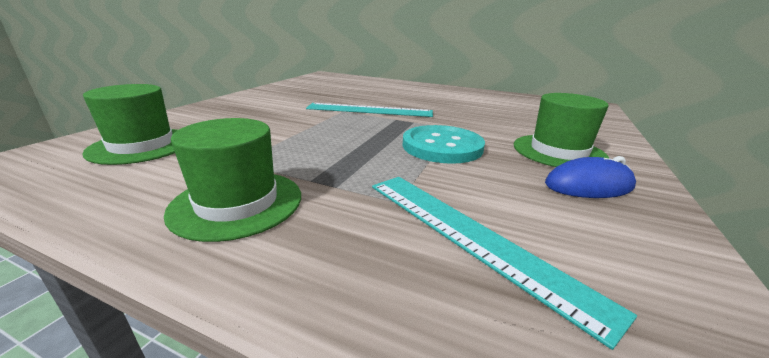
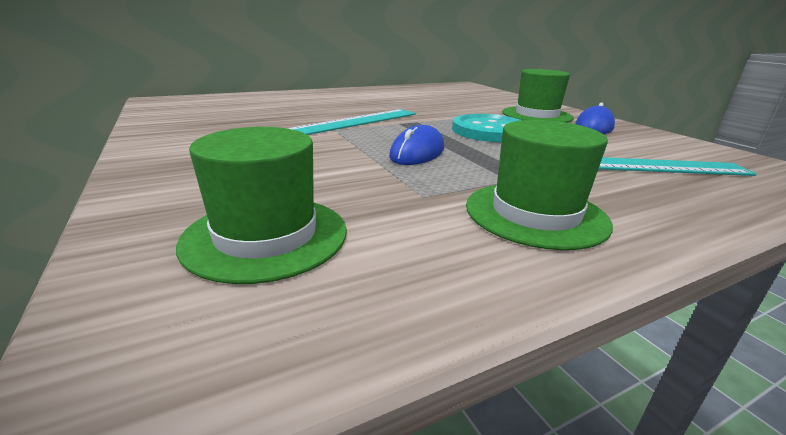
camera: 50 degrees left, 0 degrees up
none -> blue mouse [389,125,444,165]

